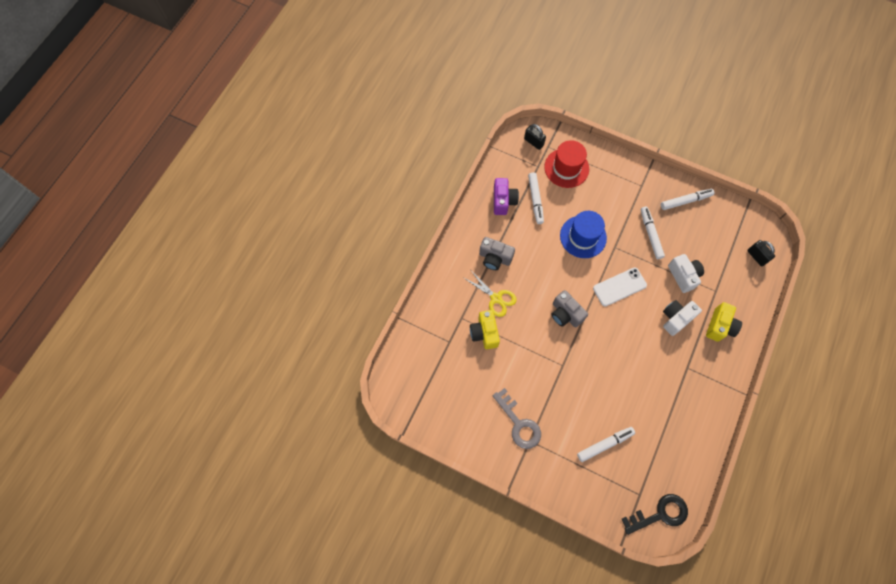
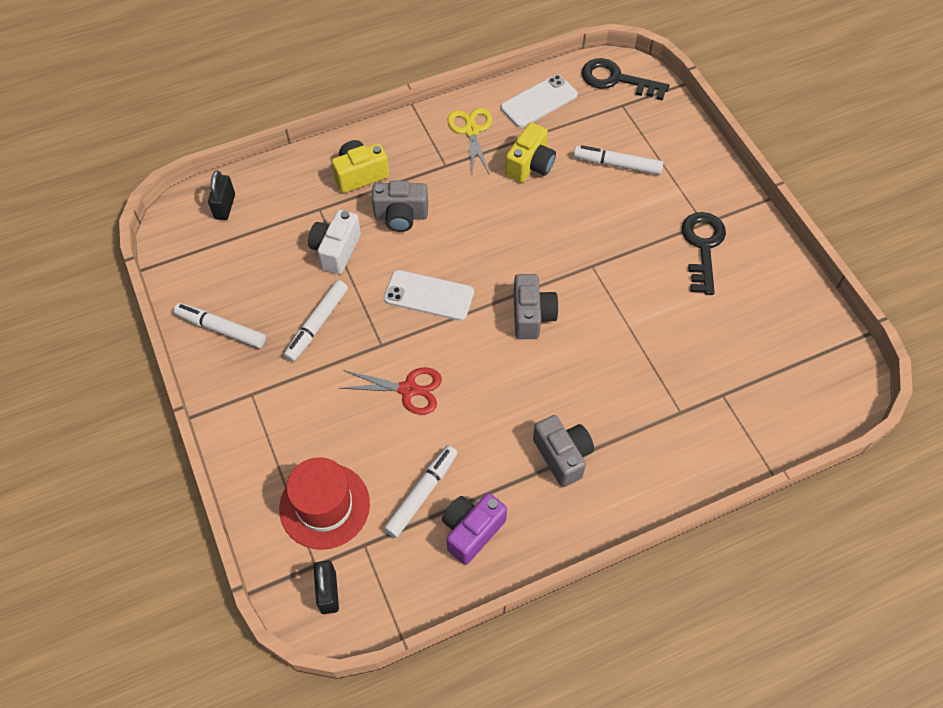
camera: 140 degrees left, 10 degrees down
yellow scissors [464,272,517,317] -> yellow scissors moved to [448,108,492,174]
yellow camera [470,310,500,349] -> yellow camera moved to [505,122,556,183]
grey key [493,388,541,449] -> black key [681,212,726,295]
blue hat [560,211,607,258] -> red scissors [339,367,442,415]
white camera [663,300,702,336] -> grey camera [372,181,428,232]
none -> white phone [501,75,578,128]

